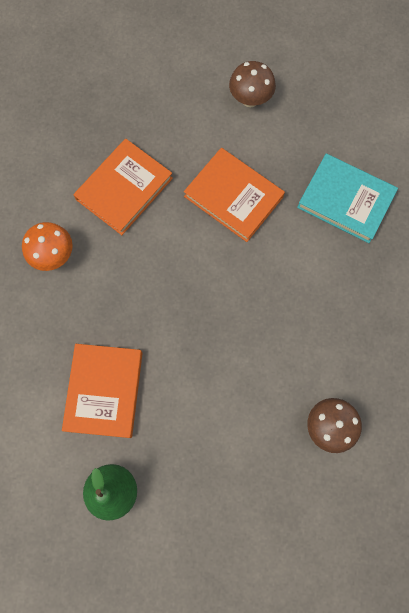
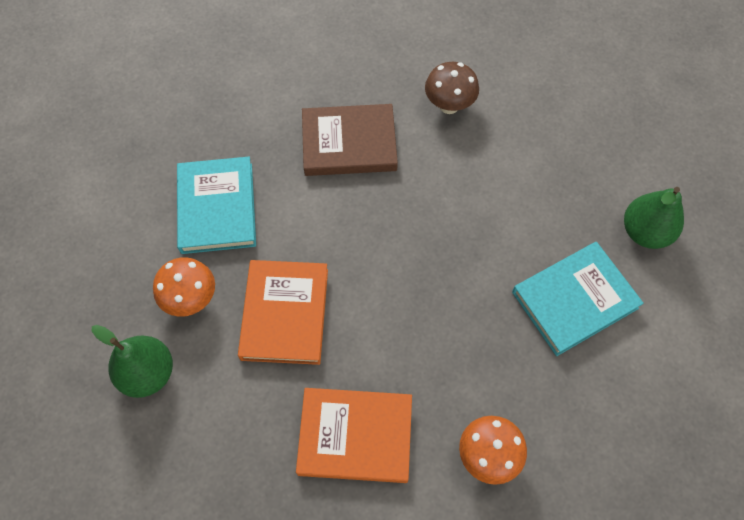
camera: 125 degrees left, 10 degrees down
orange book [62,344,143,438] -> turquoise book [512,242,644,356]
brown mushroom [229,61,276,107] -> green pear [92,325,173,398]
none -> orange mushroom [153,257,215,317]
none -> brown book [302,104,398,176]

